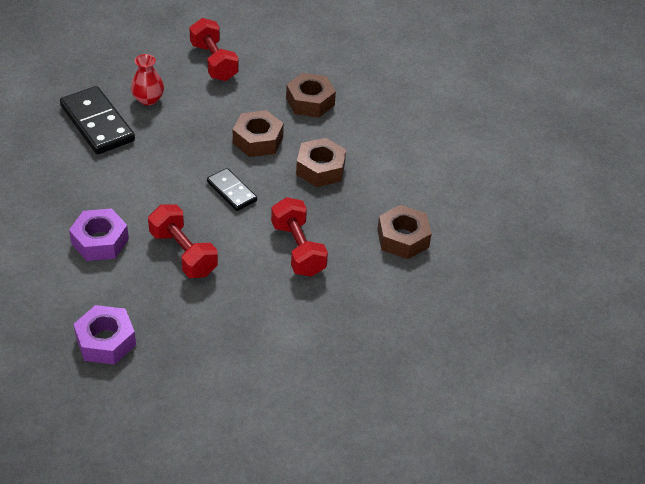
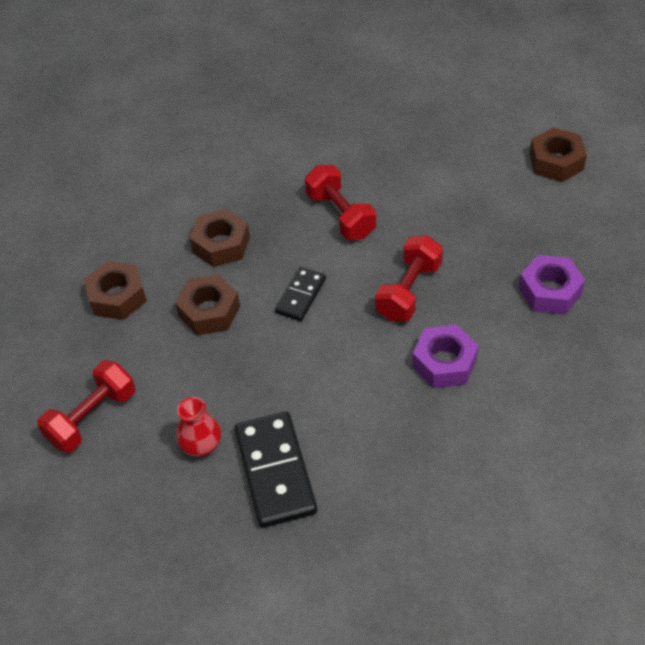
camera: 110 degrees left, 5 degrees up
black domino [60,86,135,154] -> black domino turned 45 degrees counterclockwise [235,412,317,528]
red dumbbell [271,197,328,277] -> red dumbbell turned 75 degrees counterclockwise [305,165,376,240]
brown nut [377,205,432,259] -> brown nut moved to [529,127,587,182]

